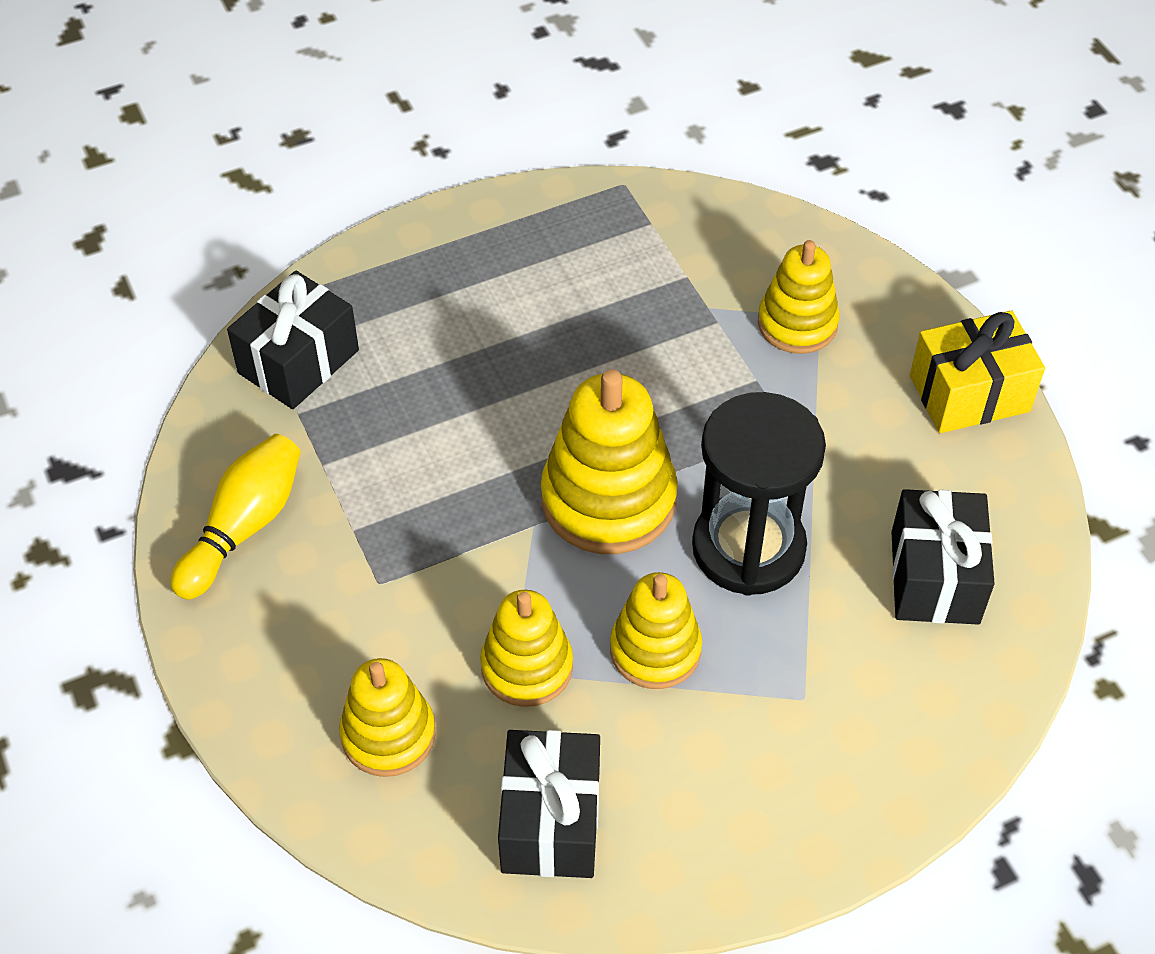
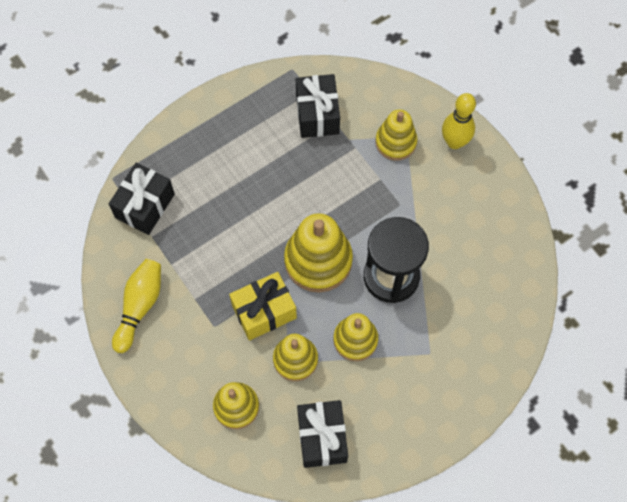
camera: 10 degrees left, 15 degrees up
black gift [892,489,995,625] -> black gift moved to [296,74,340,138]
yellow gift [910,310,1045,433] -> yellow gift moved to [229,272,297,341]
none -> yellow bowling pin [442,93,476,149]

